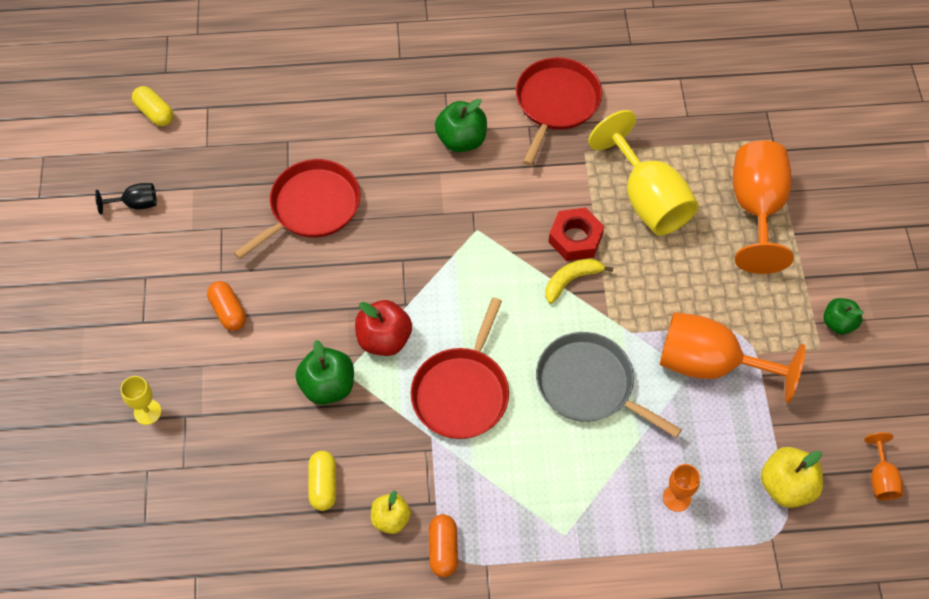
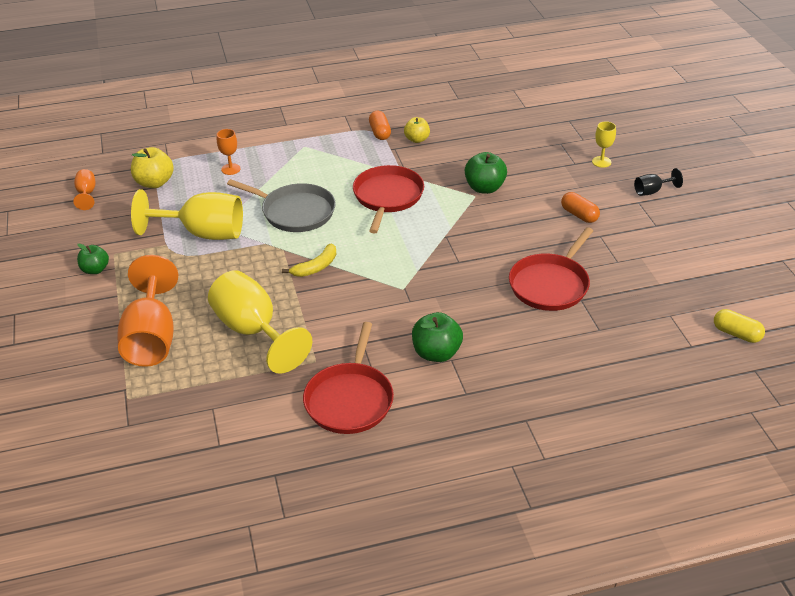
camera: 170 degrees right, 20 degrees down
black goblet [95,183,157,215] -> black goblet moved to [634,168,683,196]
yellow capsule [308,451,336,511] -> none
red apple [355,300,412,356] -> none
red nut [548,208,604,261] -> none
orange goblet [660,312,805,403] -> yellow goblet [131,189,243,240]

